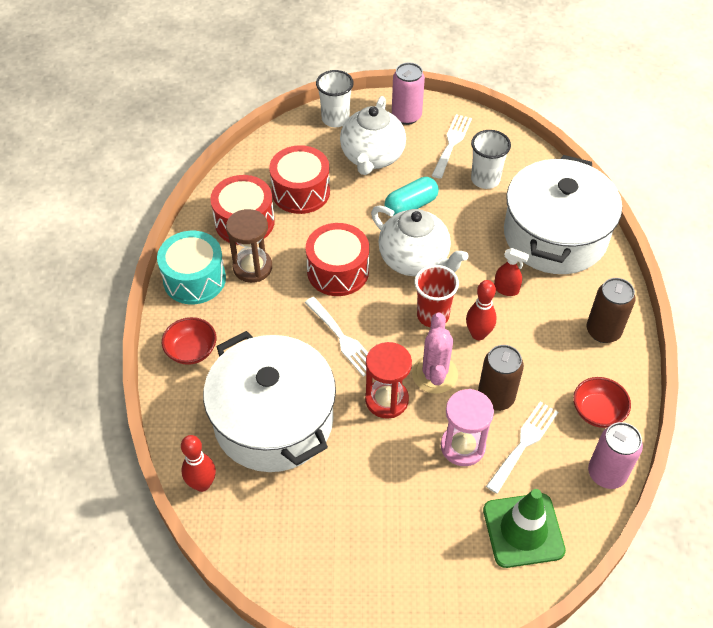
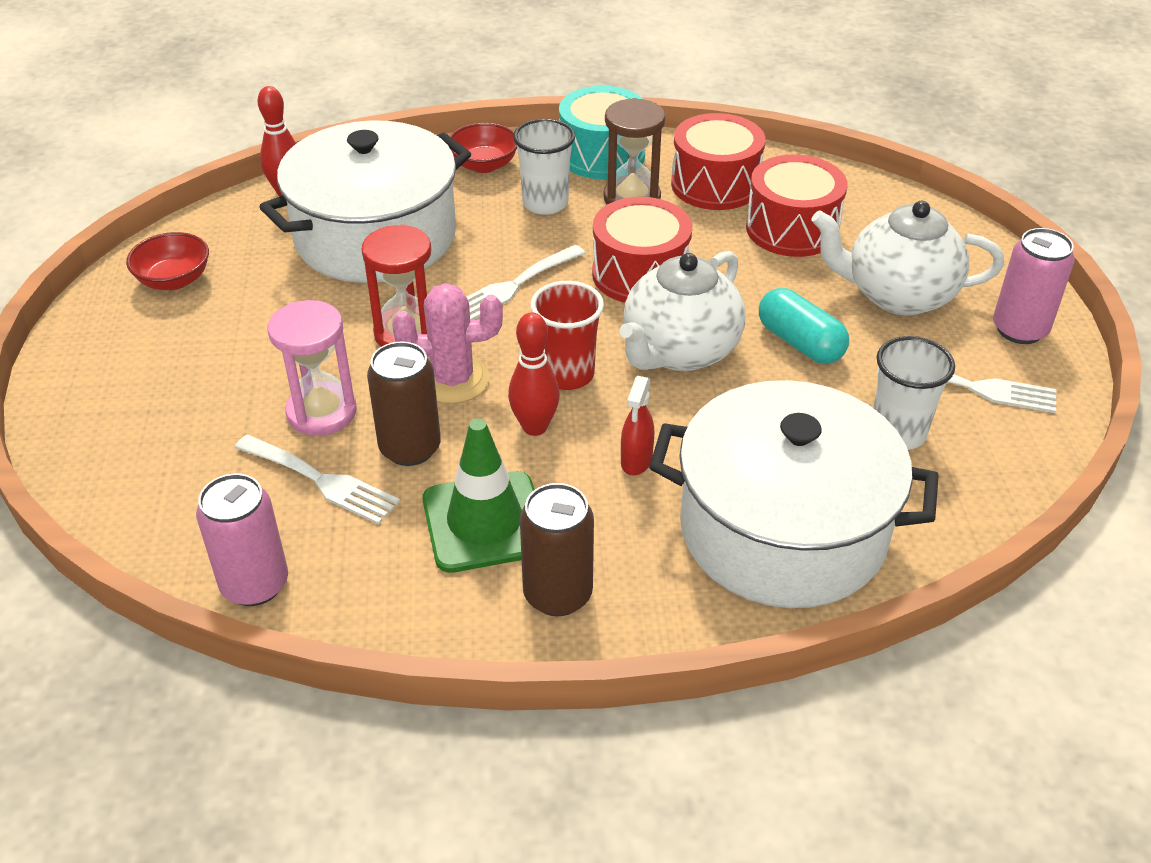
camera: 85 degrees right, 10 degrees down
white cup [316,70,354,127] -> white cup moved to [513,119,575,215]
green traffic cone [483,489,566,568] -> green traffic cone moved to [423,418,534,573]
red bowl [573,377,631,428] -> red bowl moved to [126,232,209,290]

